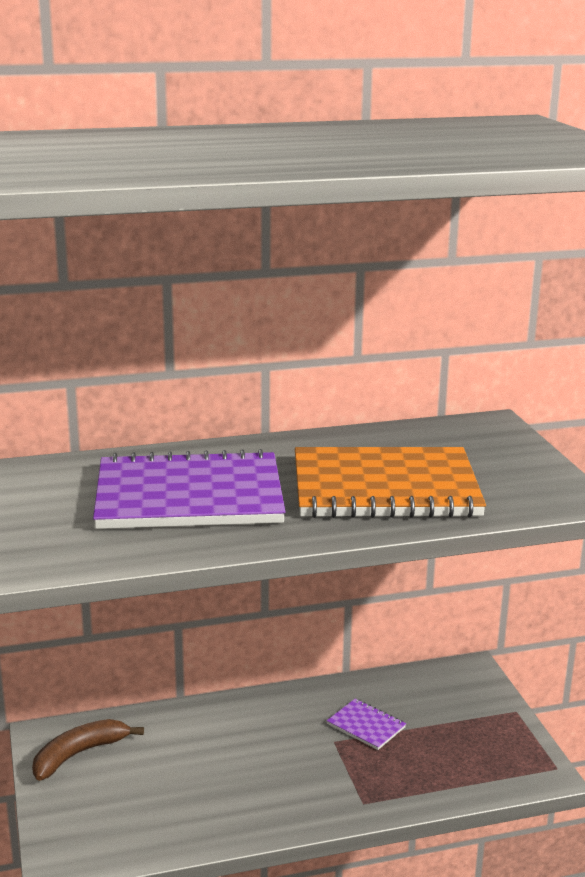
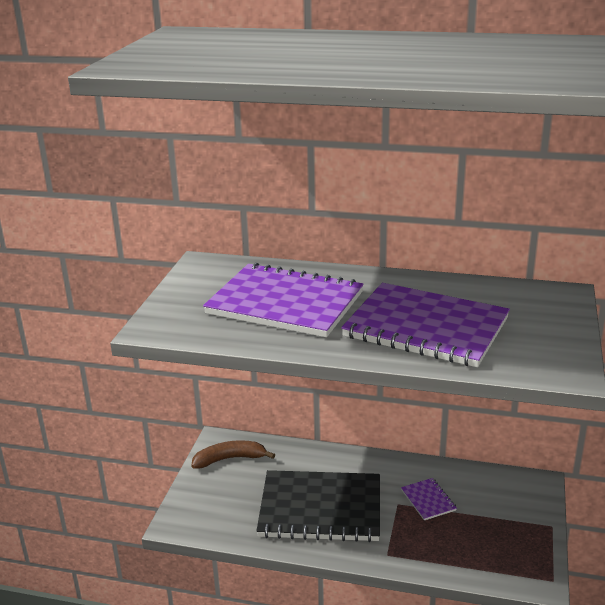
camera: 30 degrees right, 5 degrees up
orange notebook [295,447,486,518] -> purple notebook [341,283,510,367]
none -> black notebook [256,470,380,542]

